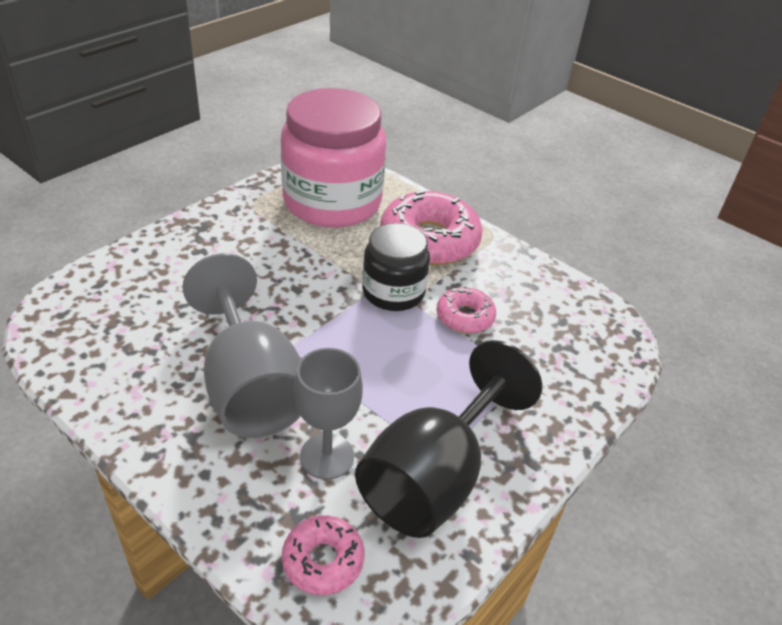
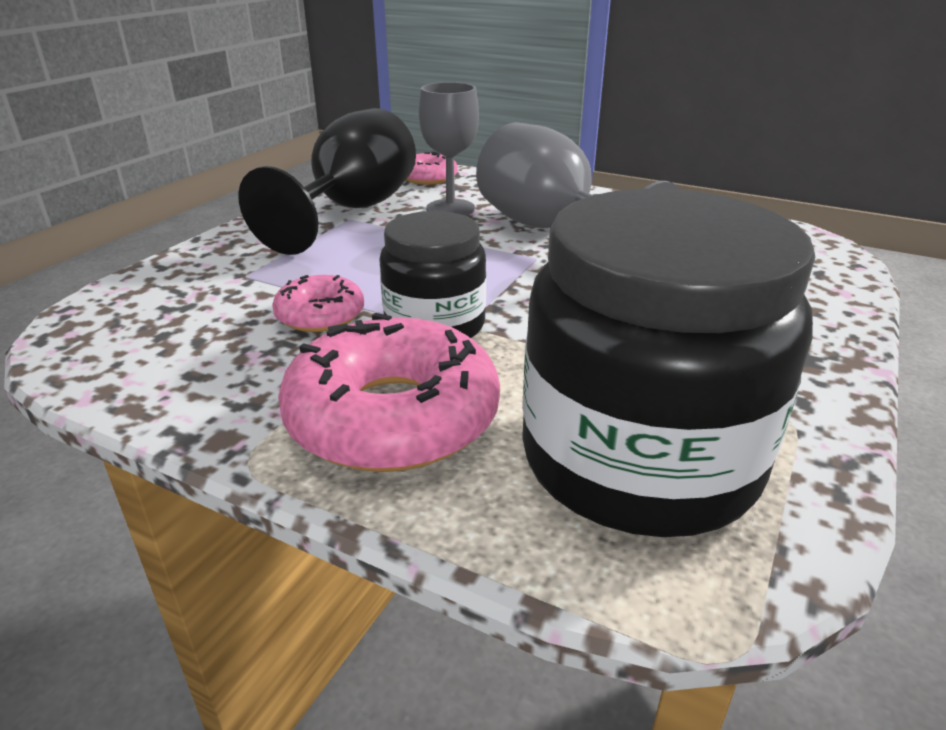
camera: 170 degrees right, 10 degrees down
pink jar [281,88,386,228] -> black jar [522,189,815,537]

